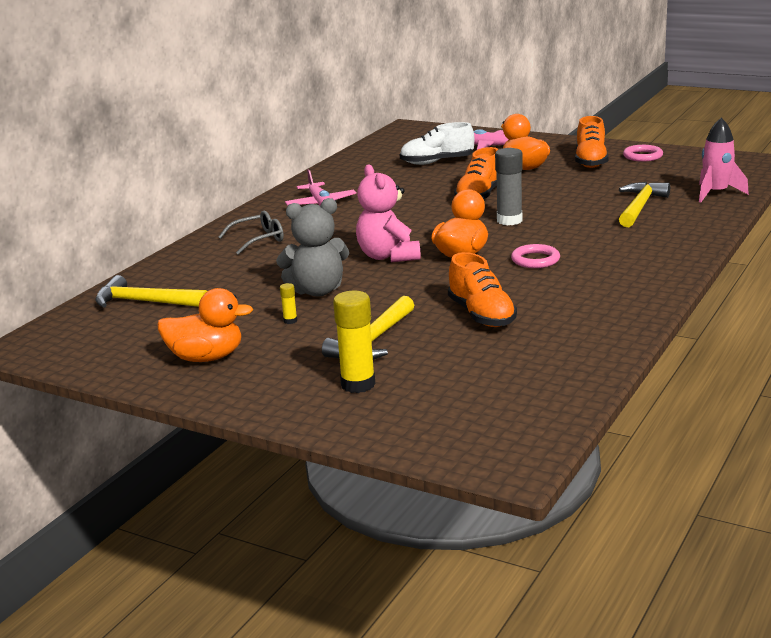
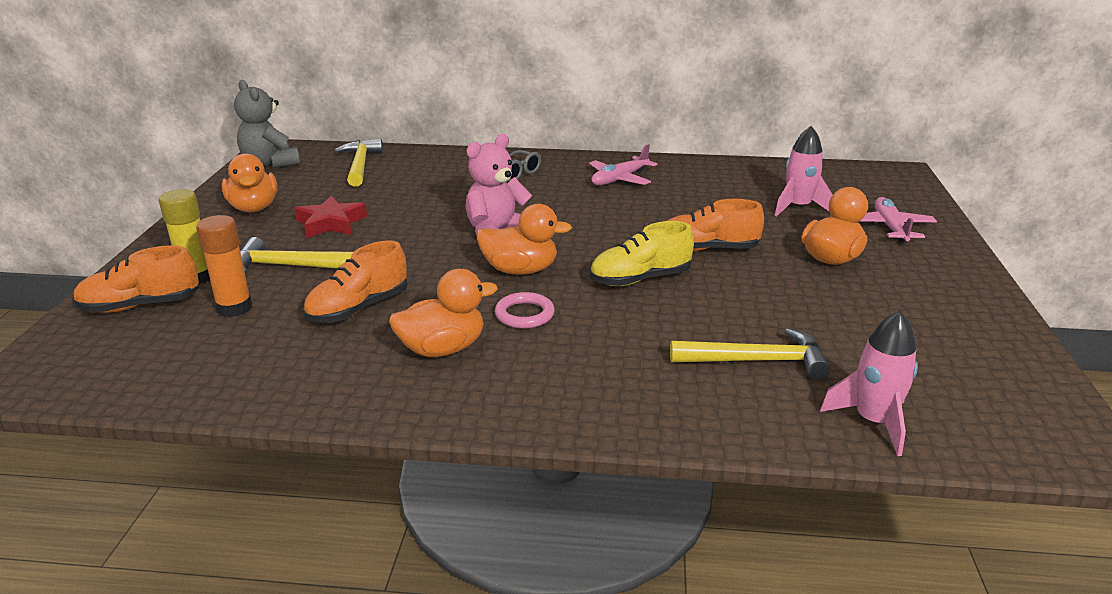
camera: 65 degrees right, 5 degrees up
grey teddy bear [276,198,349,297] -> grey teddy bear moved to [234,80,300,168]
yellow glue stick [280,283,297,324] -> red star [295,195,367,238]
white shoe [400,122,474,165] -> pink rocket [774,126,833,217]
grey glue stick [495,148,523,225] -> yellow shoe [590,221,694,286]
orange shoe [575,116,608,168] -> orange shoe moved to [73,245,199,313]
pink ring [623,145,663,162] -> none
none -> orange glue stick [196,215,252,317]
none -> orange duck [389,269,497,357]

